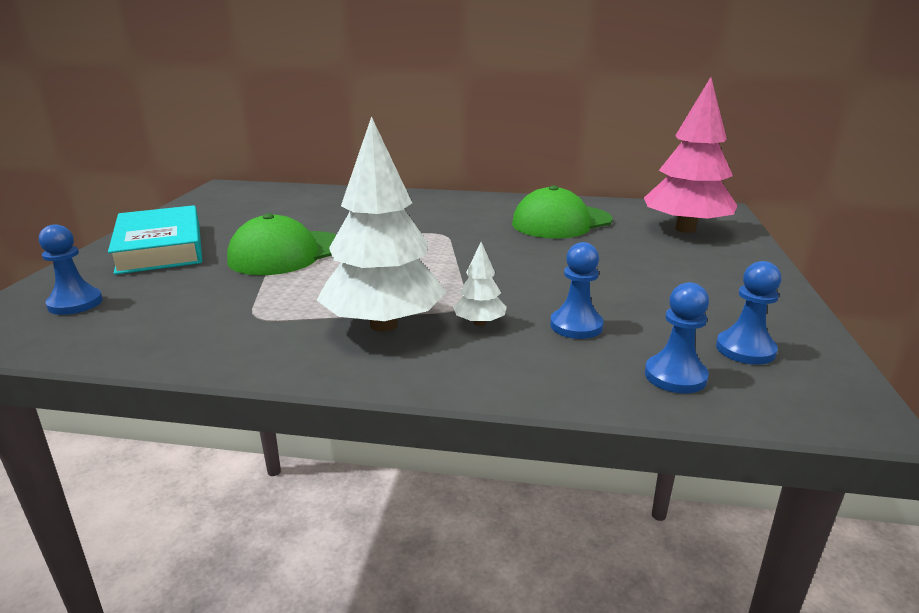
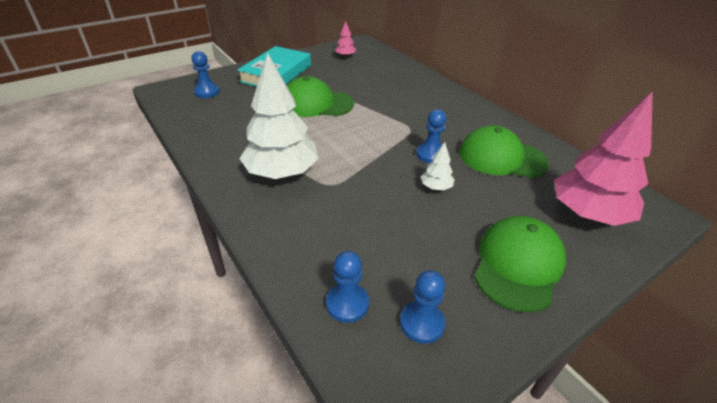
camera: 45 degrees right, 15 degrees up
white tree [453,242,507,326] -> white tree moved to [421,142,455,190]
blue pawn [550,242,604,339] -> blue pawn moved to [416,109,446,163]
none -> pink tree [335,21,356,57]
none -> green cap [474,216,566,313]

